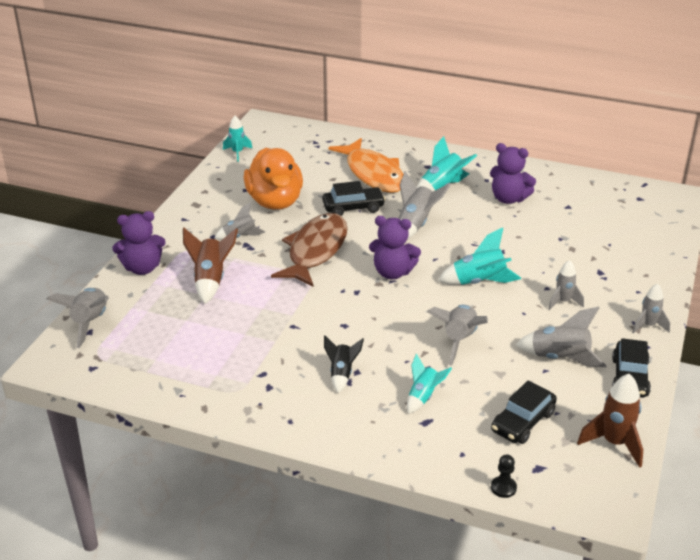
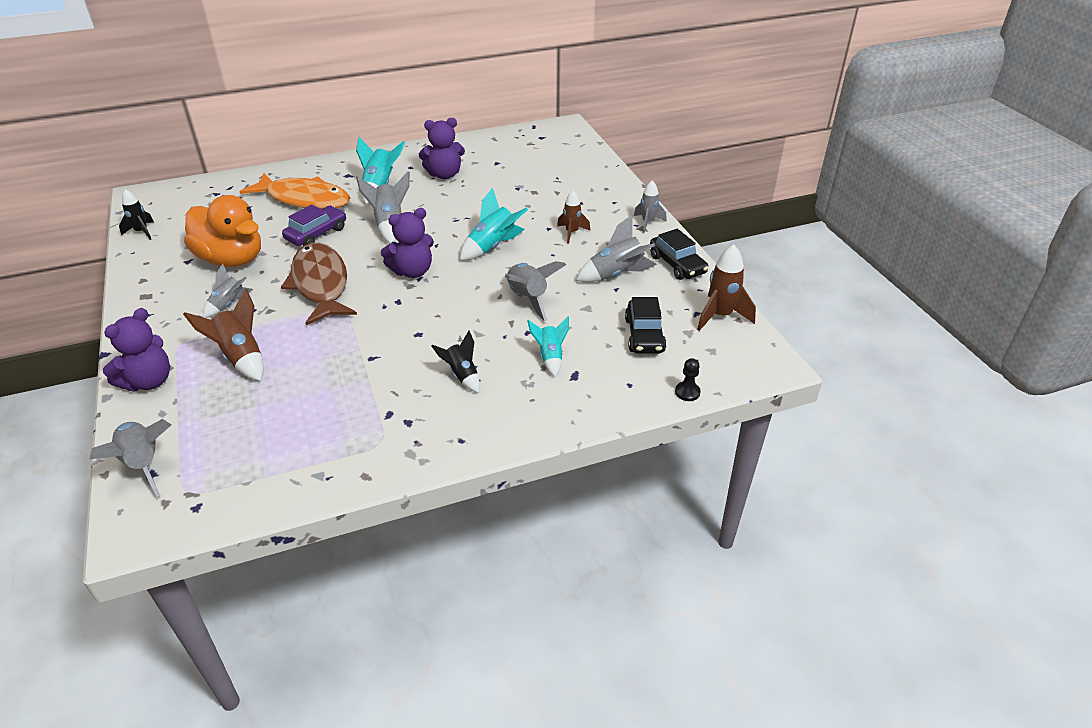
camera: 40 degrees left, 5 degrees up
turquoise rocket [223,116,252,162] -> black rocket [119,189,154,240]
black car [322,181,386,216] -> purple car [282,204,346,246]
grey rocket [548,260,584,310] -> brown rocket [557,190,591,244]

